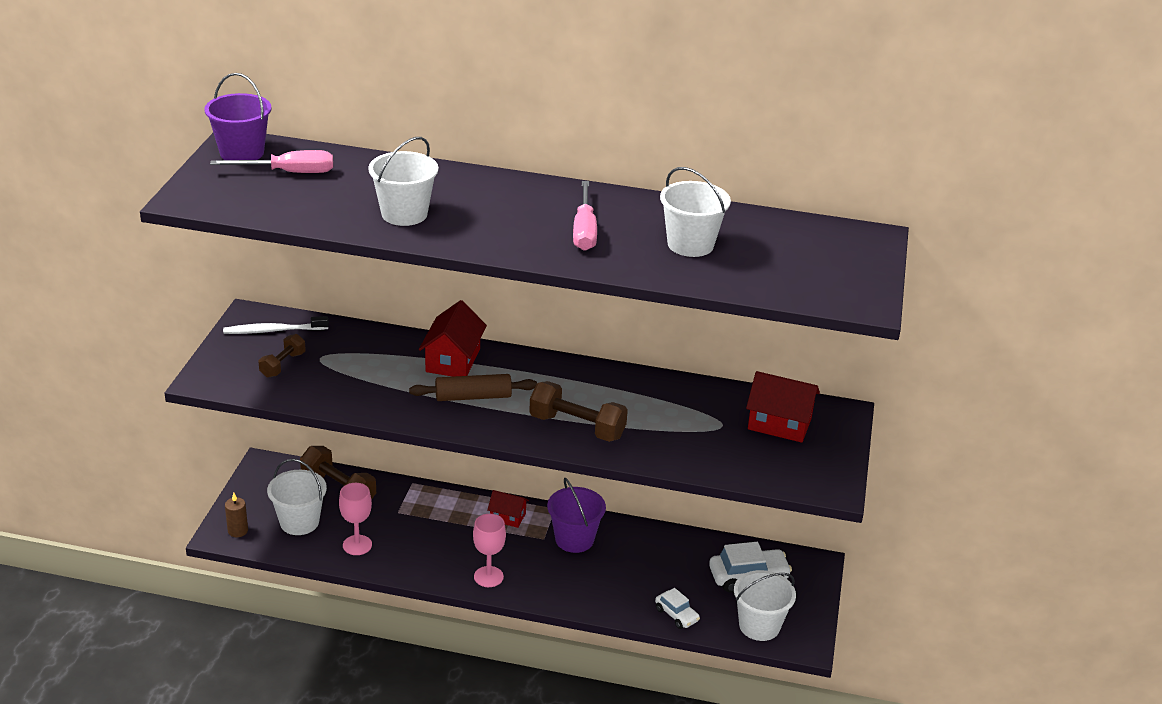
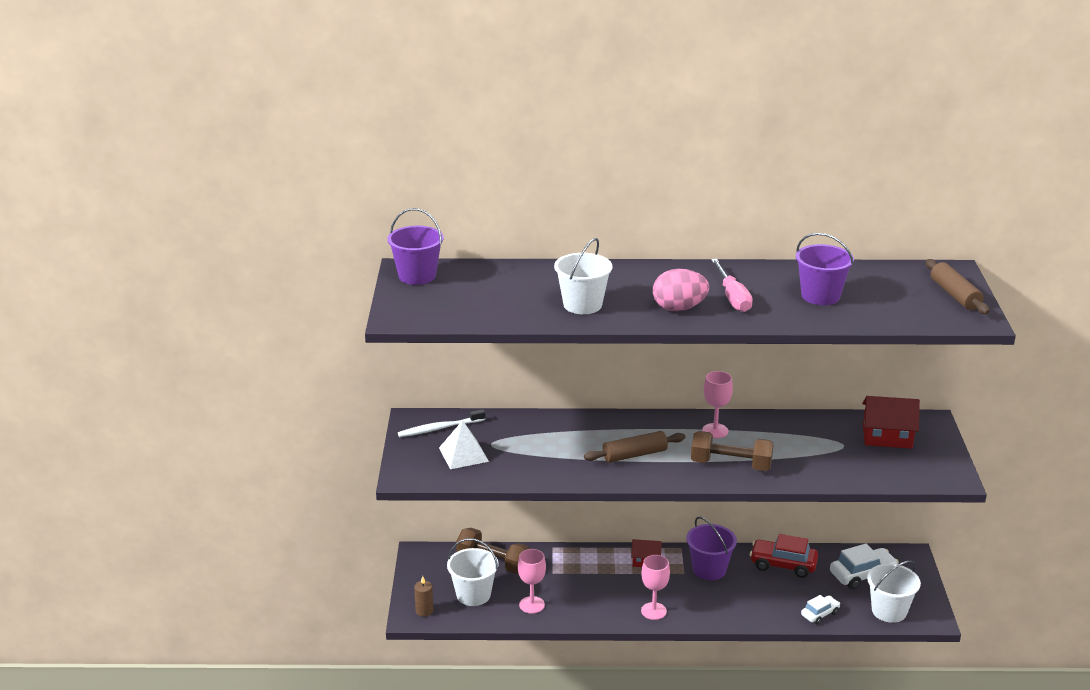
camera: 10 degrees left, 5 degrees down
pink screwdriver [210,150,333,173] -> none
brown dumbbell [259,334,306,378] -> white pyramid [439,420,489,469]
red house [419,300,487,377] -> none
white car [655,588,700,629] -> white car turned 75 degrees counterclockwise [801,595,840,624]
white bucket [660,167,731,257] -> purple bucket [796,233,854,305]
none -> pink egg [653,269,709,311]
none -> pink goblet [702,371,733,438]
none -> red car [750,534,818,578]
none -> brown rolling pin [926,259,990,314]

